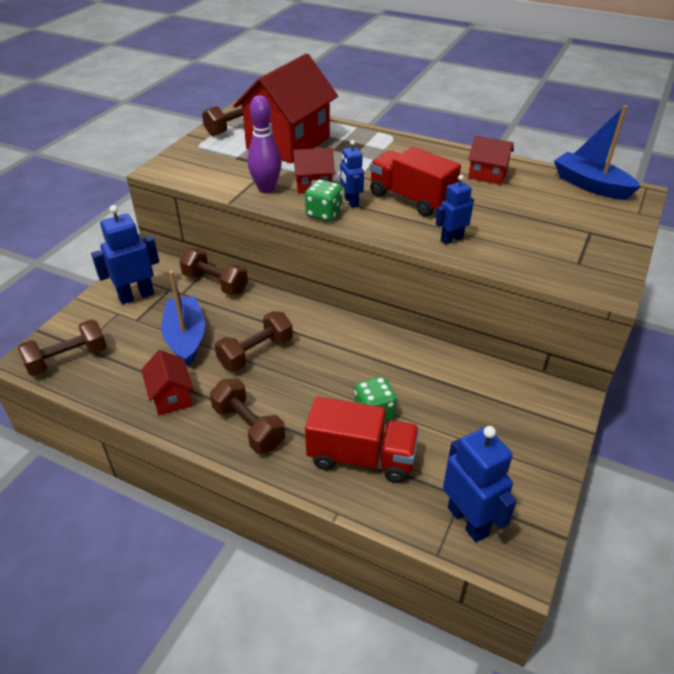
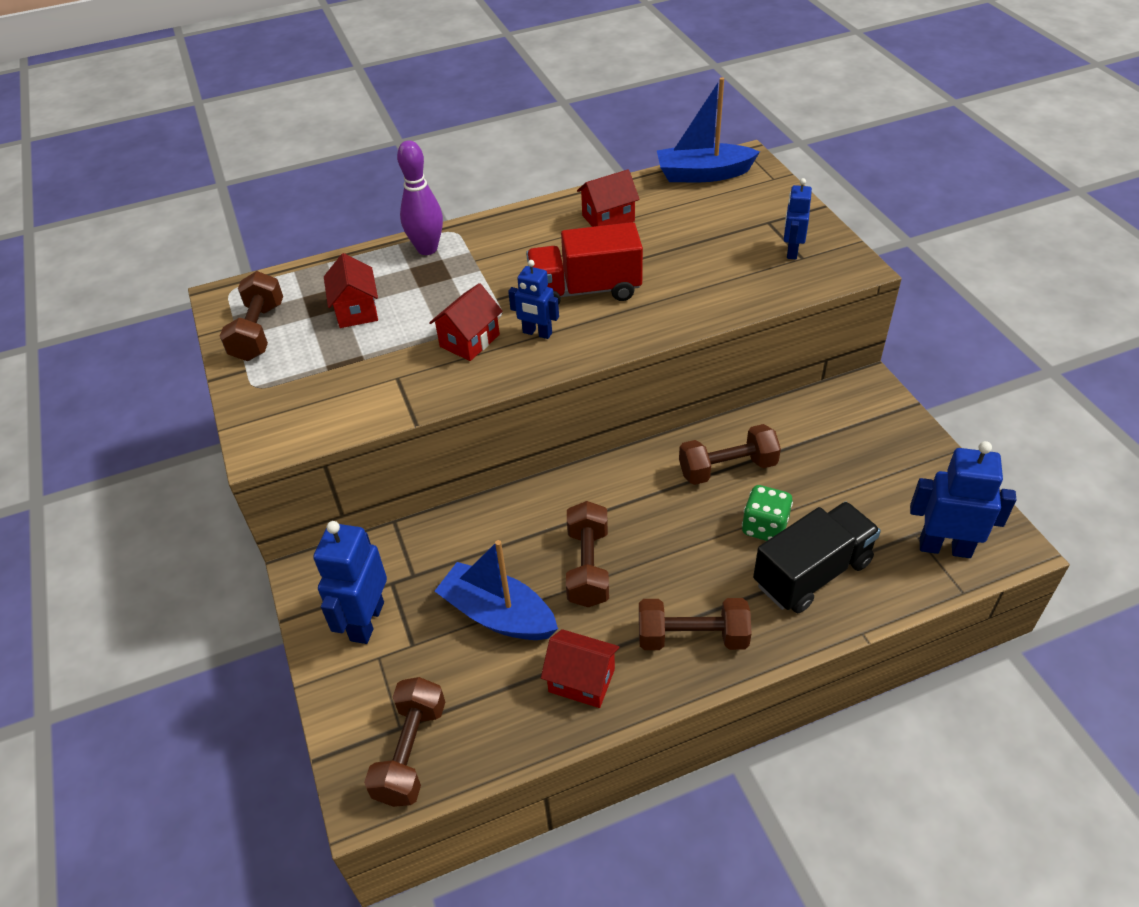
camera: 45 degrees left, 5 degrees up
brown dumbbell [179,248,248,295] -> brown dumbbell moved to [679,424,781,485]
red house [233,53,338,163] -> red house [324,253,378,328], size x0.47
purple bowling pin [247,95,282,193] -> purple bowling pin moved to [397,140,443,255]
green dice [305,179,343,221] -> none
red truck [305,397,419,483] -> black truck [753,502,881,613]
blue robot [436,175,474,244] -> blue robot moved to [784,178,812,259]

